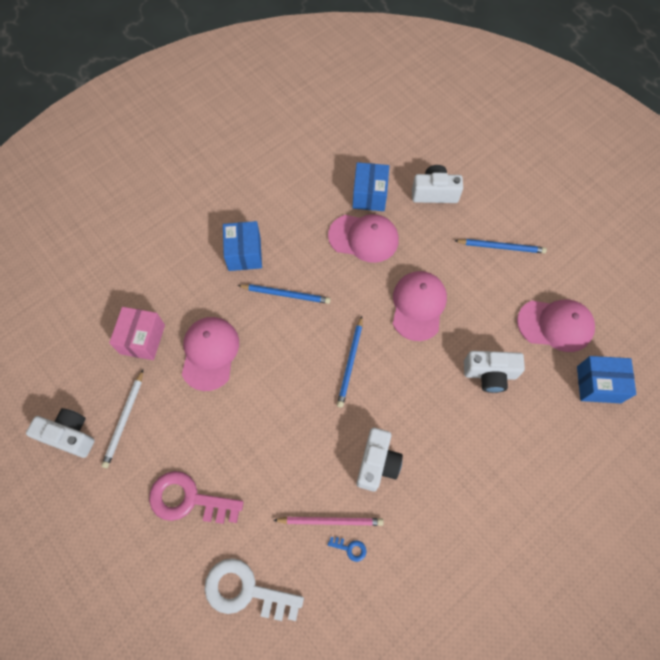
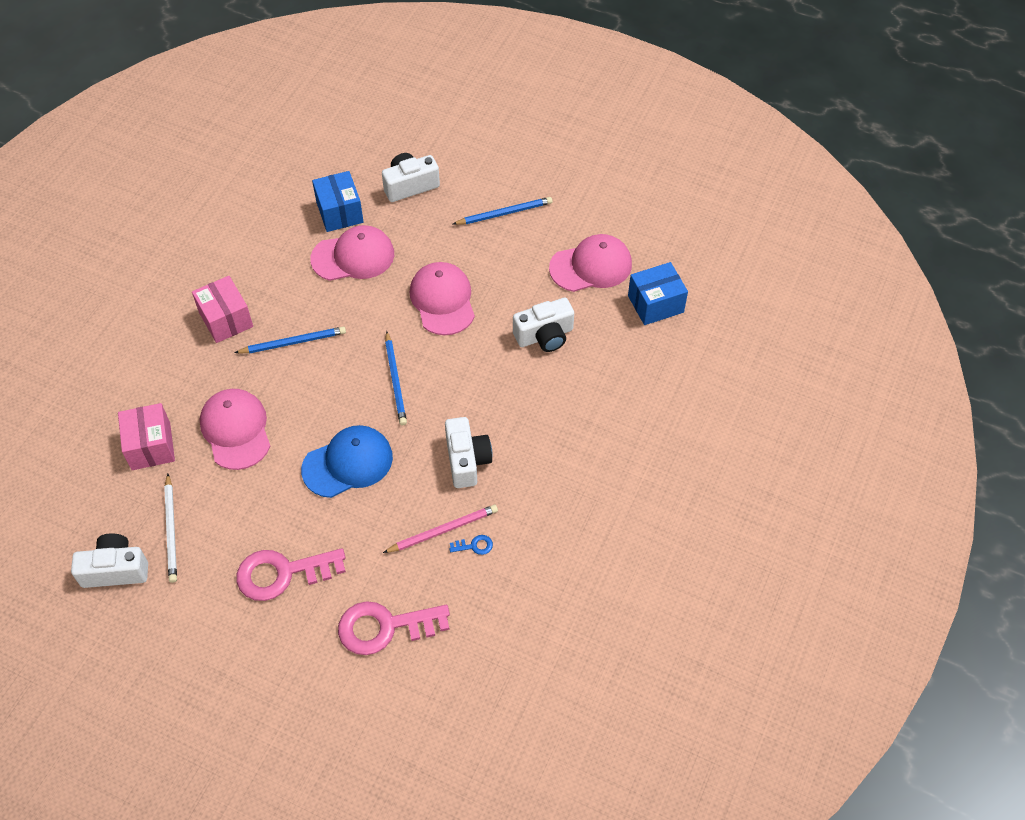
camera: 25 degrees left, 10 degrees down
white key [205,558,304,621] -> pink key [338,601,450,655]
blue box [223,221,262,271] -> pink box [192,276,253,343]
none -> blue cap [301,425,393,498]

